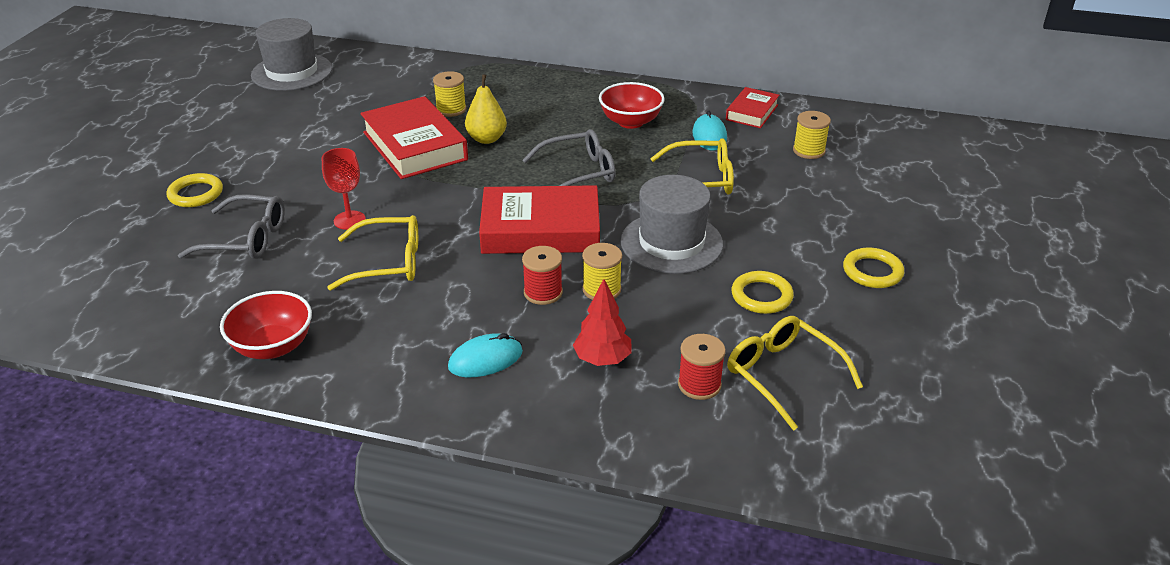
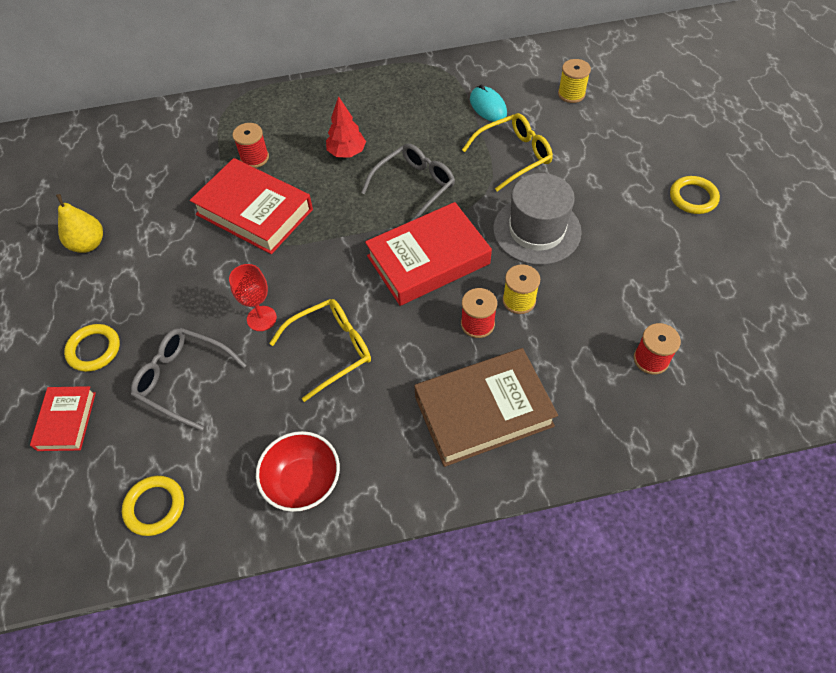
camera: 25 degrees left, 20 degrees up
grey glasses [178,194,285,259] -> grey glasses turned 135 degrees counterclockwise [131,328,247,431]
grey hat [251,18,332,91] -> none
yellow spool [433,71,466,117] -> red spool [233,123,269,168]
turquoise mouse [448,333,523,377] -> brown book [414,348,558,467]
yellow pear [465,74,507,144] -> yellow pear moved to [56,194,103,253]
red tree [573,279,632,366] -> red tree moved to [326,96,366,158]
red bowl [599,82,665,129] -> none
red book [726,87,779,128] -> red book moved to [30,386,96,451]
yellow glasses [727,316,863,431] -> none
yellow ring [731,271,794,314] -> yellow ring moved to [122,476,184,536]

